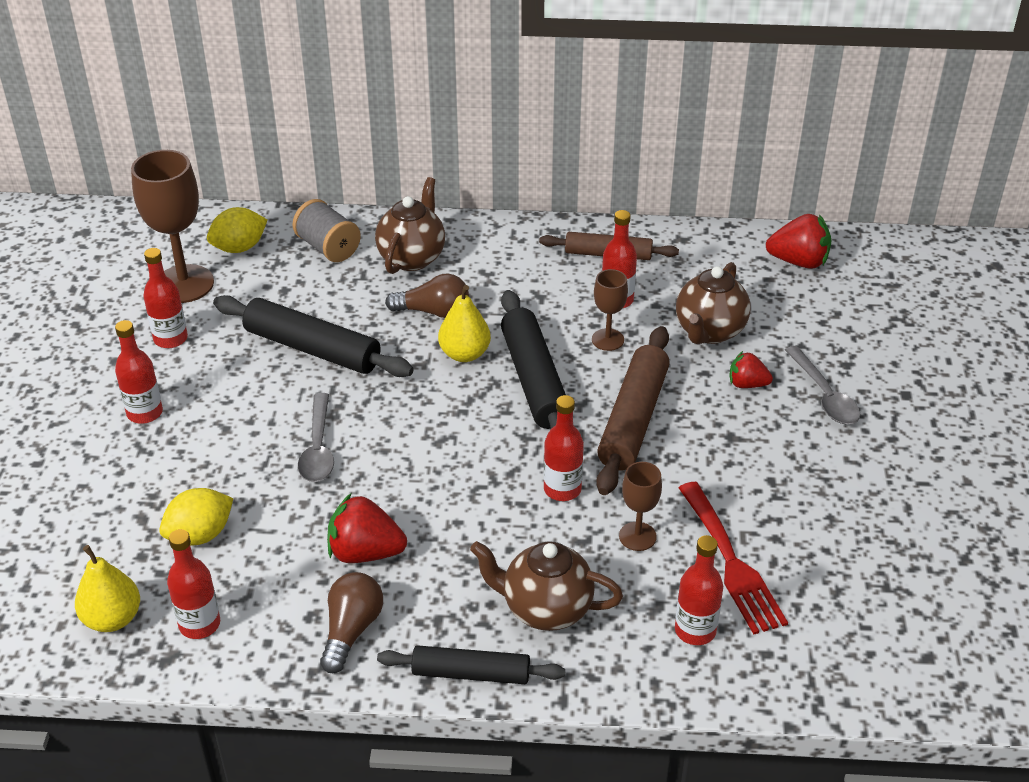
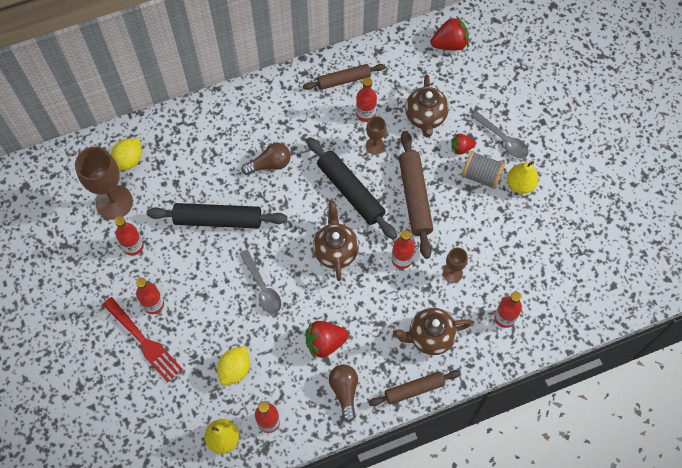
camera: 25 degrees left, 25 degrees up
grey spool [292,199,361,262] -> grey spool moved to [462,151,505,189]
brown teapot [375,177,445,274] -> brown teapot moved to [313,201,359,281]
black rolling pin [377,645,565,684] -> brown rolling pin [369,370,461,406]
yellow pear [438,285,491,362] -> yellow pear moved to [507,161,539,194]
red fork [678,482,788,634] -> red fork moved to [103,297,182,382]

